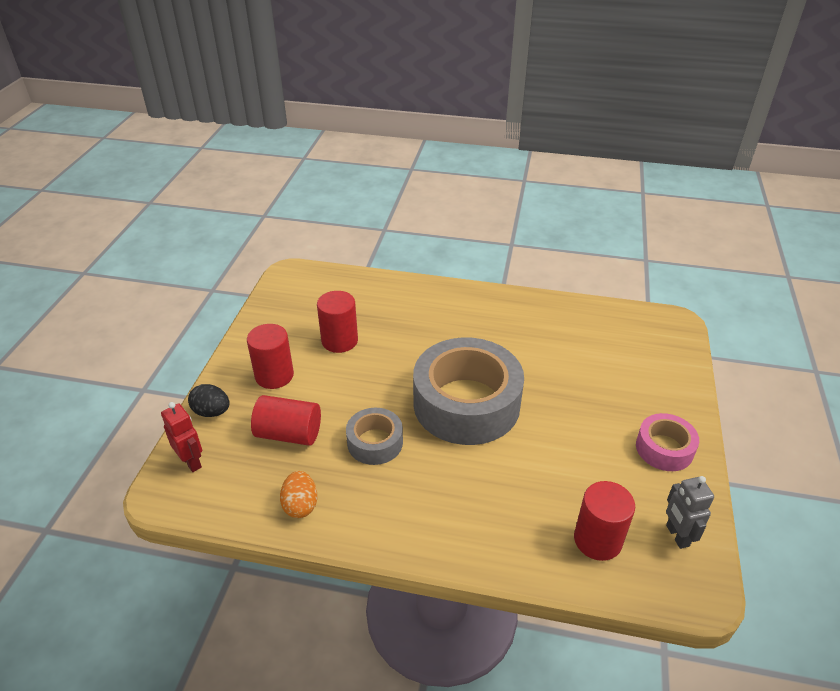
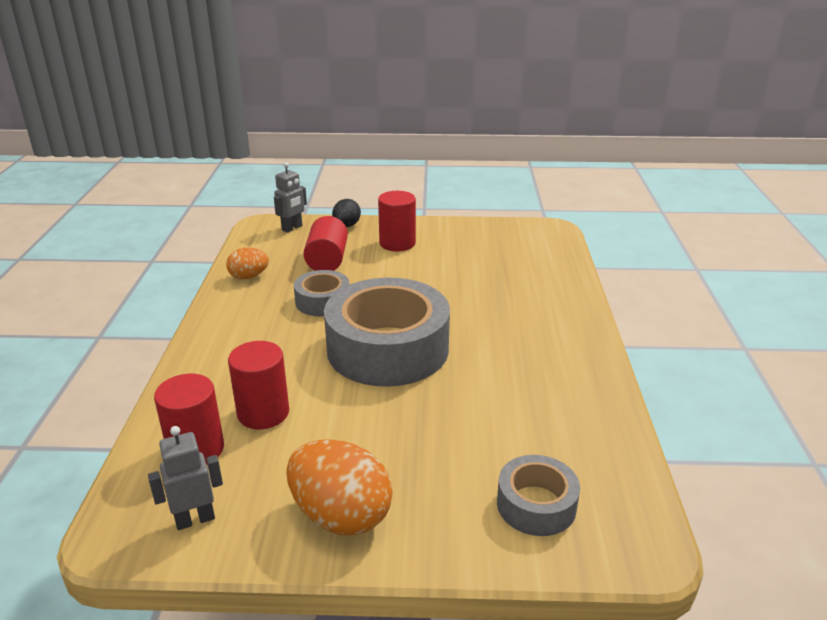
camera: 80 degrees right, 10 degrees down
red robot [161,402,202,472] -> grey robot [274,162,307,233]
red cylinder [317,291,358,353] -> red cylinder moved to [228,341,289,429]
pink tape [636,413,699,471] -> orange egg [286,439,393,535]
none -> grey tape [497,455,580,536]

